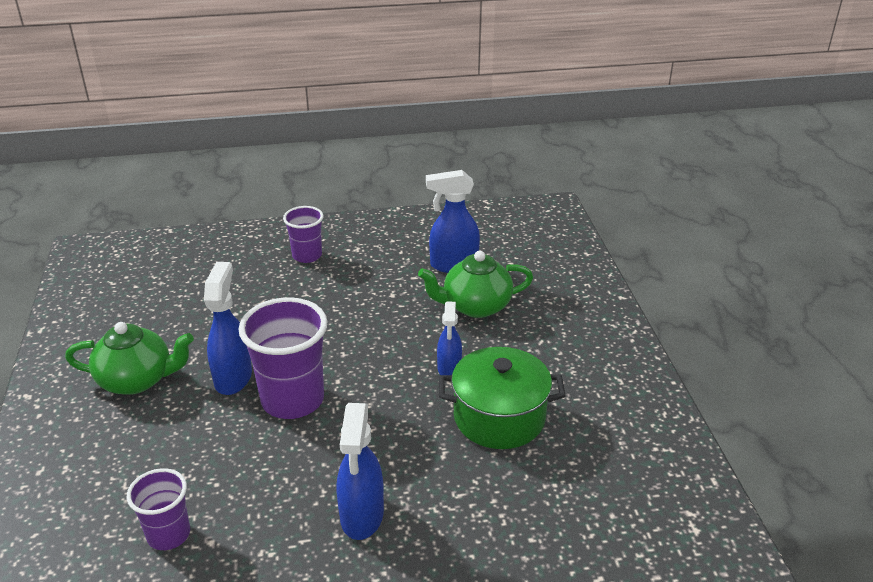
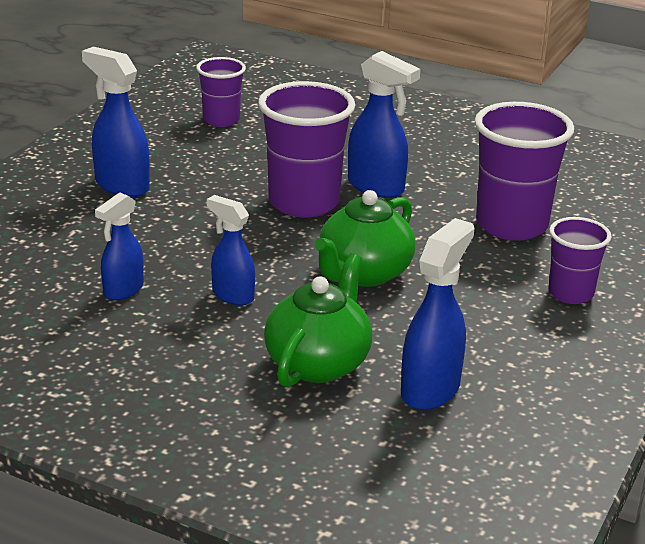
camera: 125 degrees right, 5 degrees down
green teapot [65,322,194,395] -> green teapot moved to [315,190,415,287]
green pot [439,347,566,449] -> blue spray bottle [95,192,144,300]
none -> purple cup [475,102,574,241]

